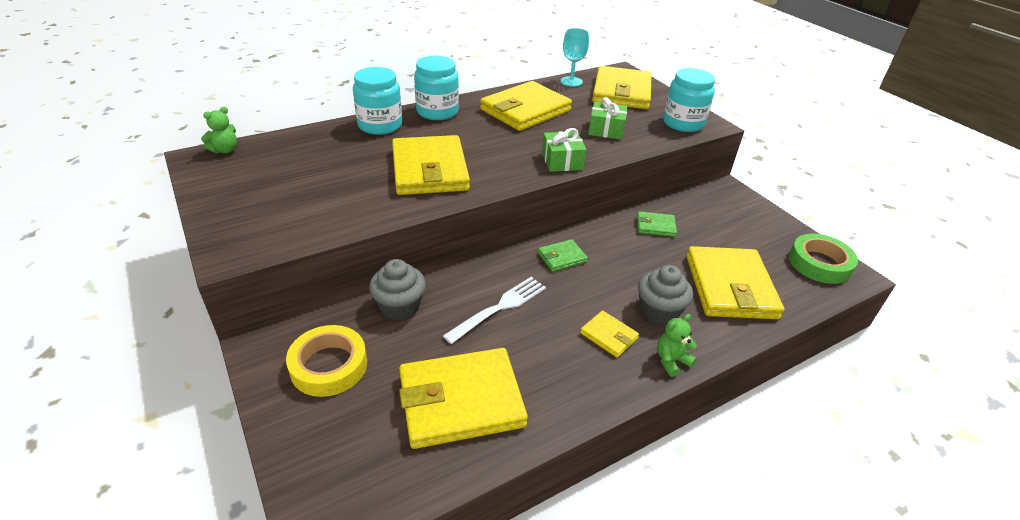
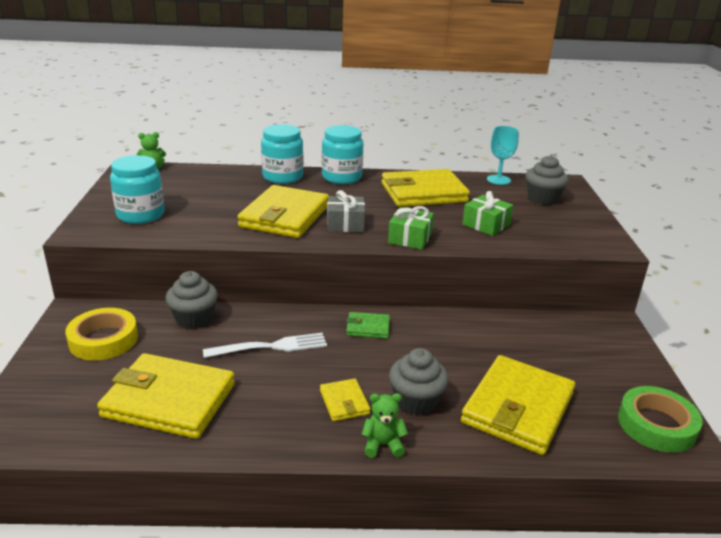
camera: 30 degrees right, 10 degrees down
yellow wallet [592,66,652,109] -> grey cupcake [526,155,569,205]
green wallet [637,211,677,237] -> none
turquoise jar [663,68,715,132] -> turquoise jar moved to [110,155,165,224]
none -> grey gift [327,190,365,232]

